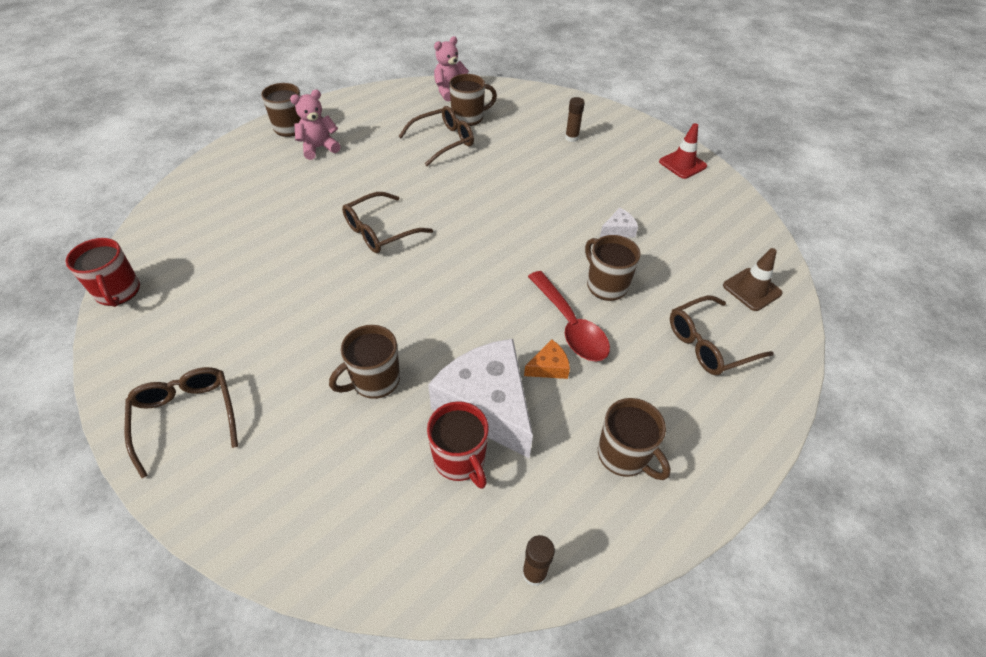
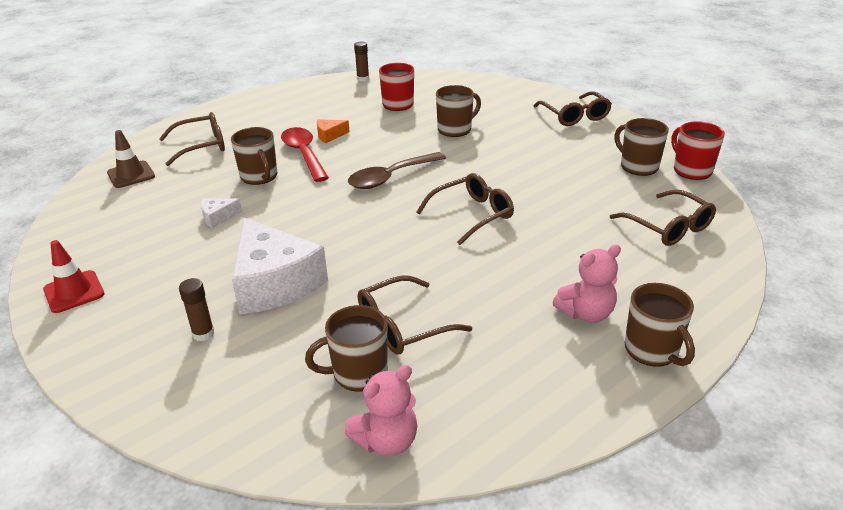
camera: 175 degrees left, 15 degrees down
white cheese [428,339,533,458] -> white cheese moved to [232,218,328,314]
brown mug [598,398,671,480] -> brown mug moved to [614,118,669,176]
none -> brown spoon [348,152,446,189]
none -> brown glasses [610,190,716,246]

